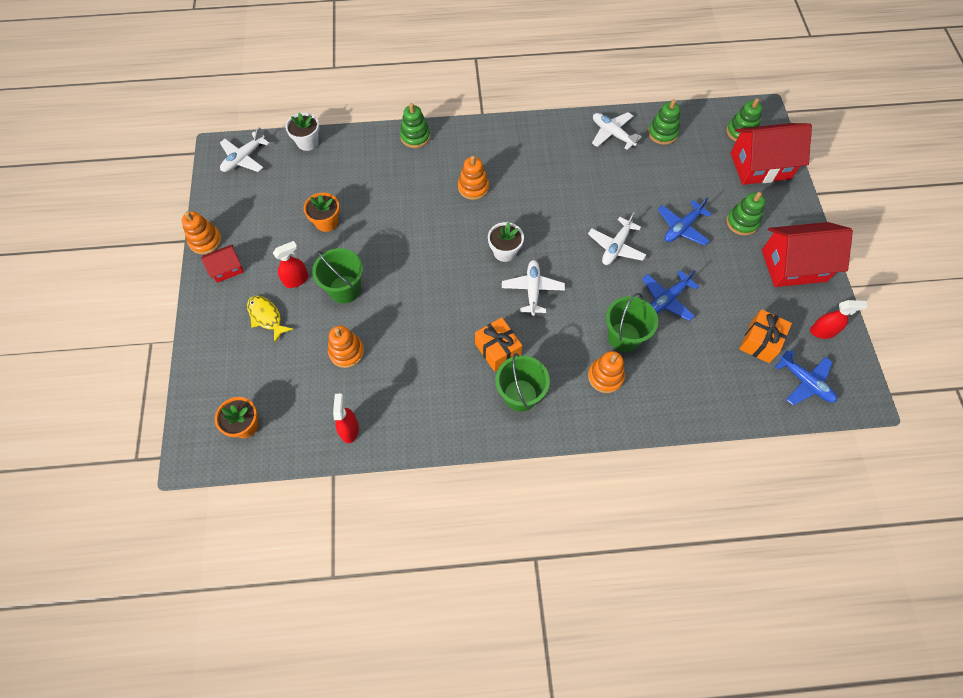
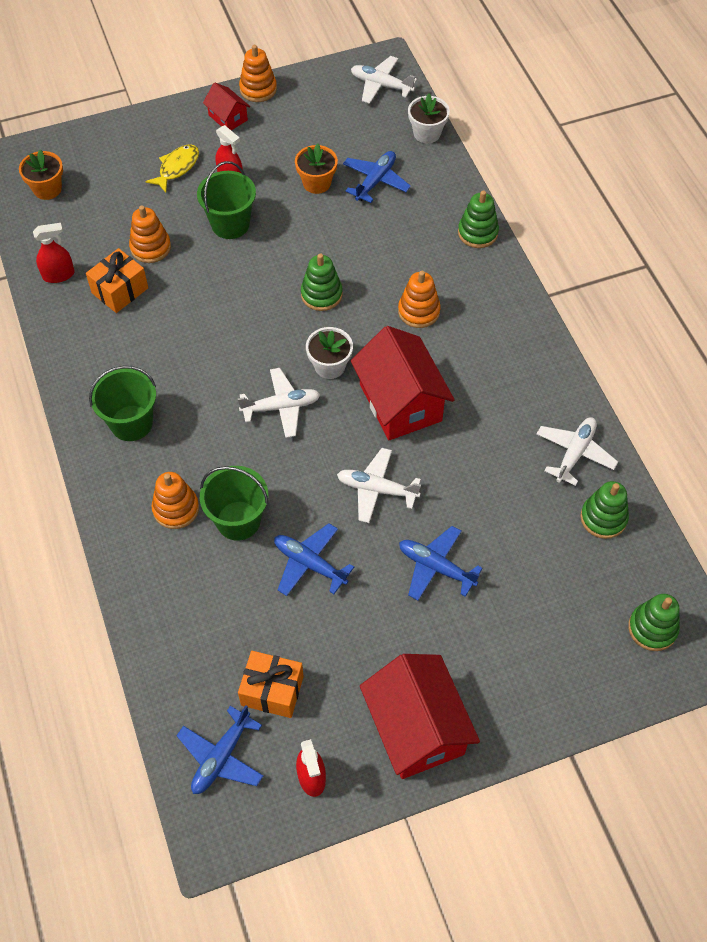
camera: 75 degrees right, 5 degrees down
orange gift [475,317,522,372] -> orange gift moved to [86,248,148,313]
green stacking toy [727,192,765,236] -> green stacking toy moved to [301,253,343,311]
red house [731,123,812,185] -> red house moved to [351,326,455,440]
none -> blue plane [343,151,411,203]

